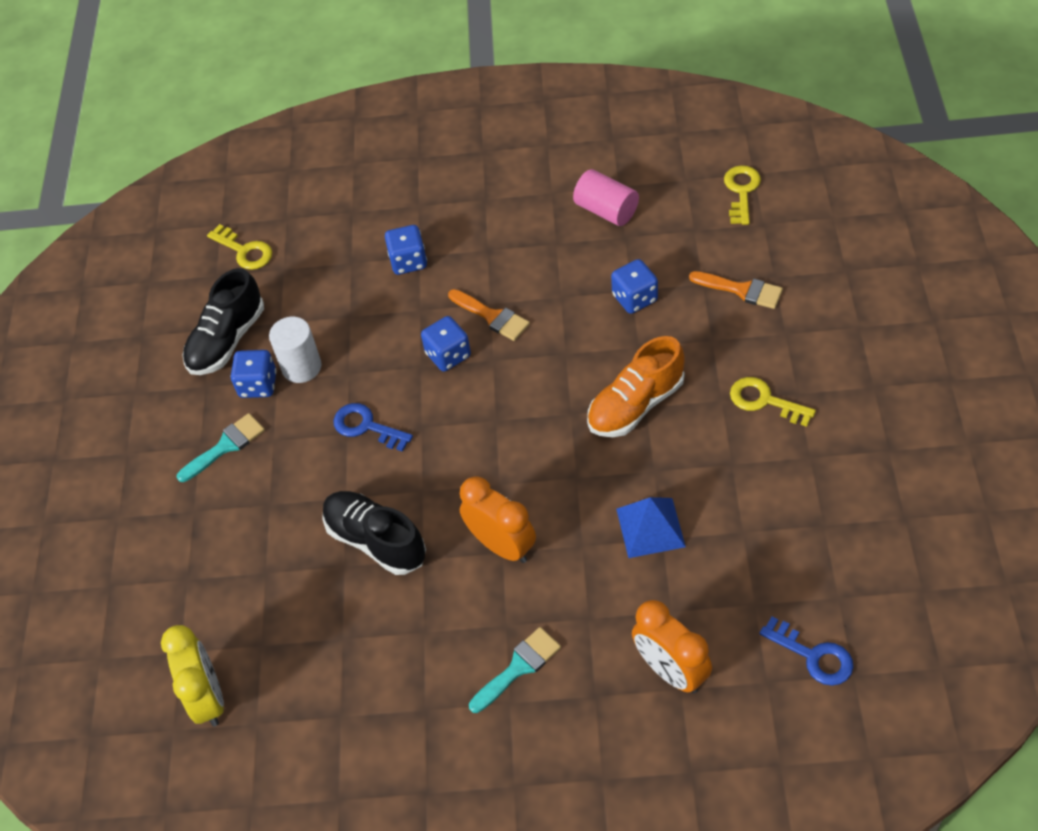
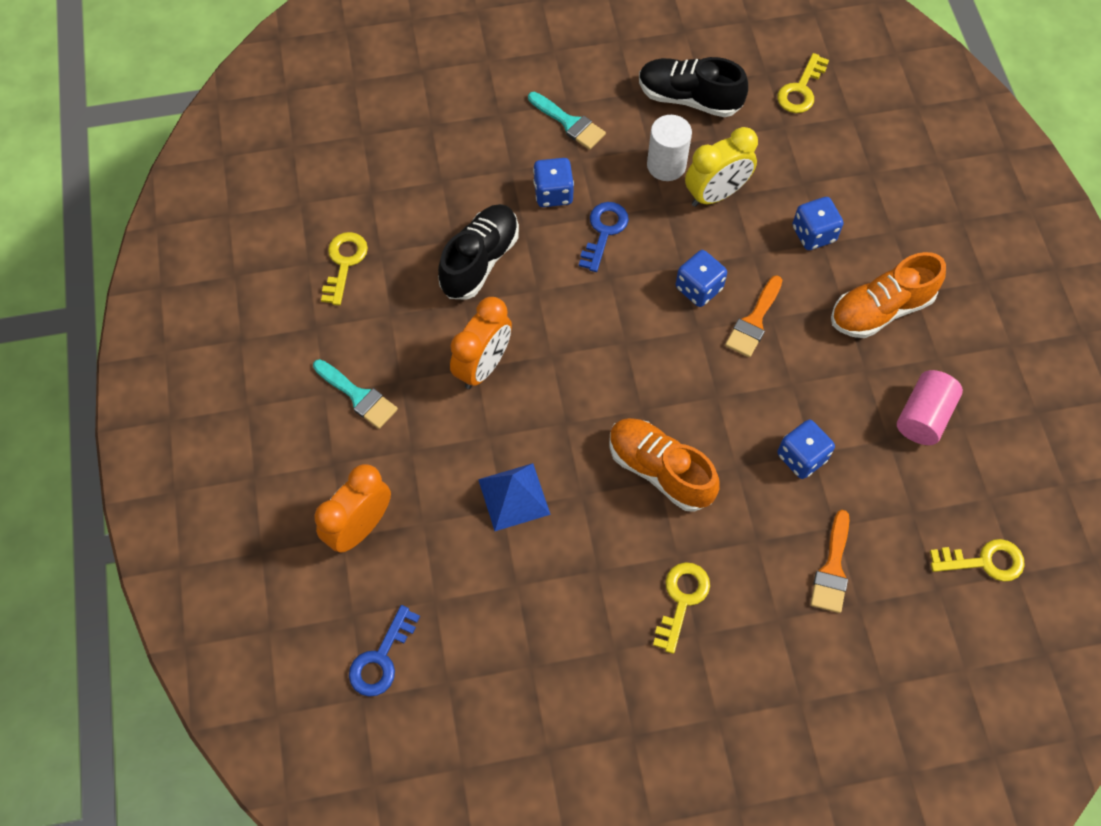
camera: 75 degrees right, 10 degrees up
yellow clock [161,625,224,727] -> yellow clock moved to [685,127,758,207]
blue dice [231,350,277,398] -> blue dice moved to [533,158,574,207]
none -> yellow key [321,232,368,306]
none -> orange shoe [831,252,946,338]

